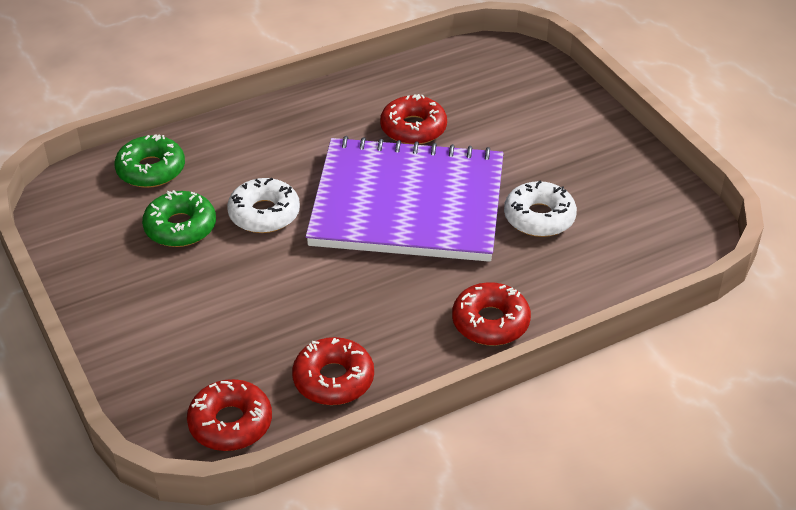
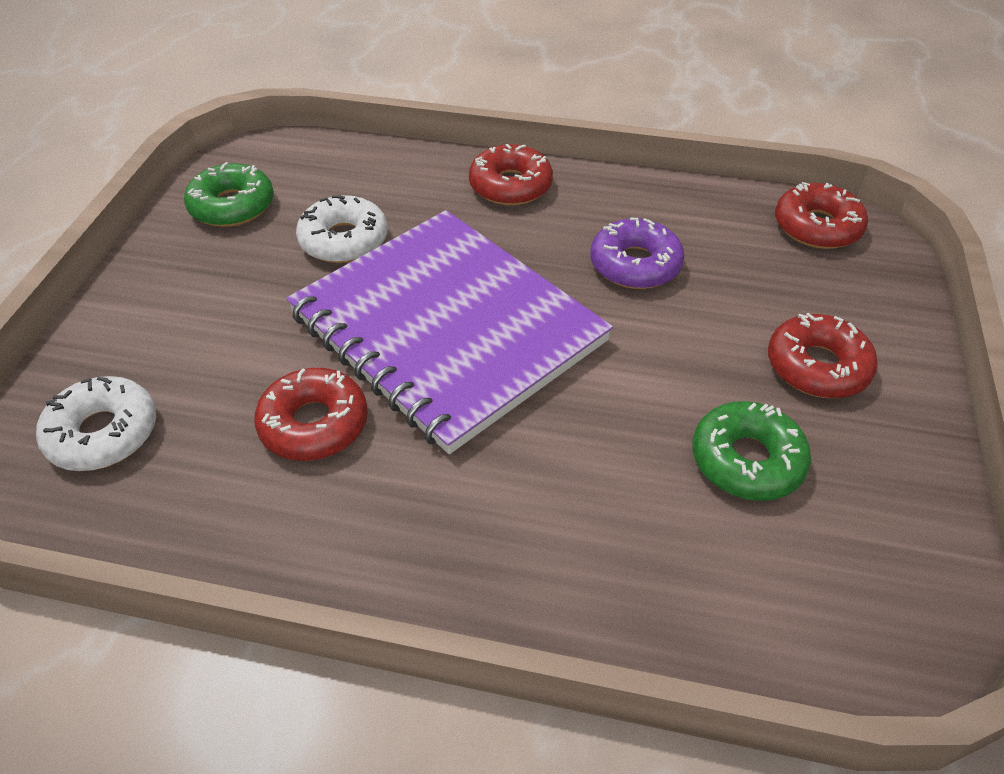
camera: 140 degrees left, 5 degrees up
green donut [114,134,185,188] -> green donut moved to [184,162,274,227]
white donut [227,178,300,233] -> white donut moved to [36,376,156,471]
red donut [292,337,374,405] -> red donut moved to [768,313,878,398]
none -> purple donut [590,218,685,289]

